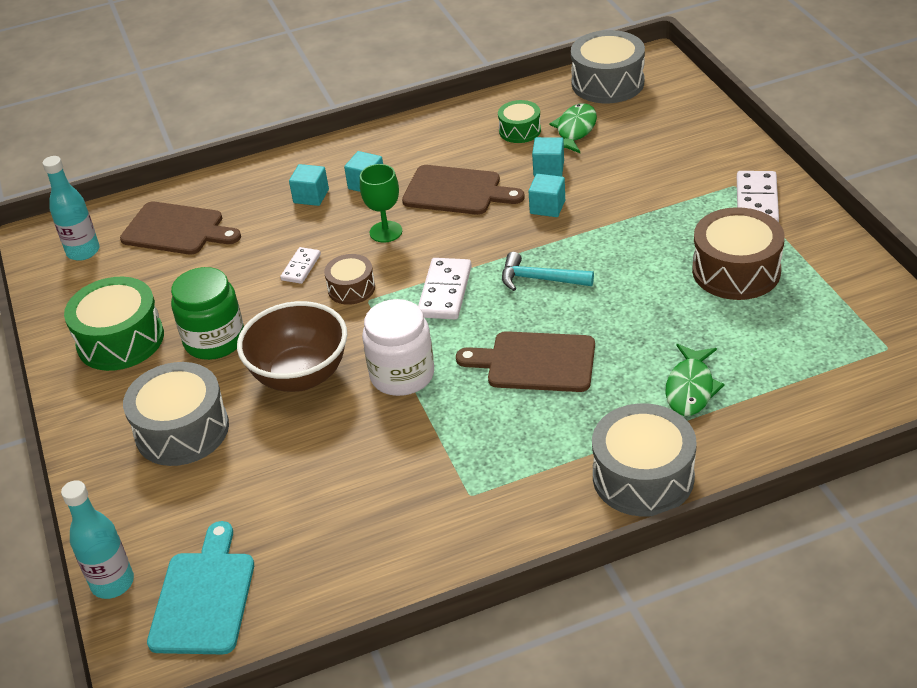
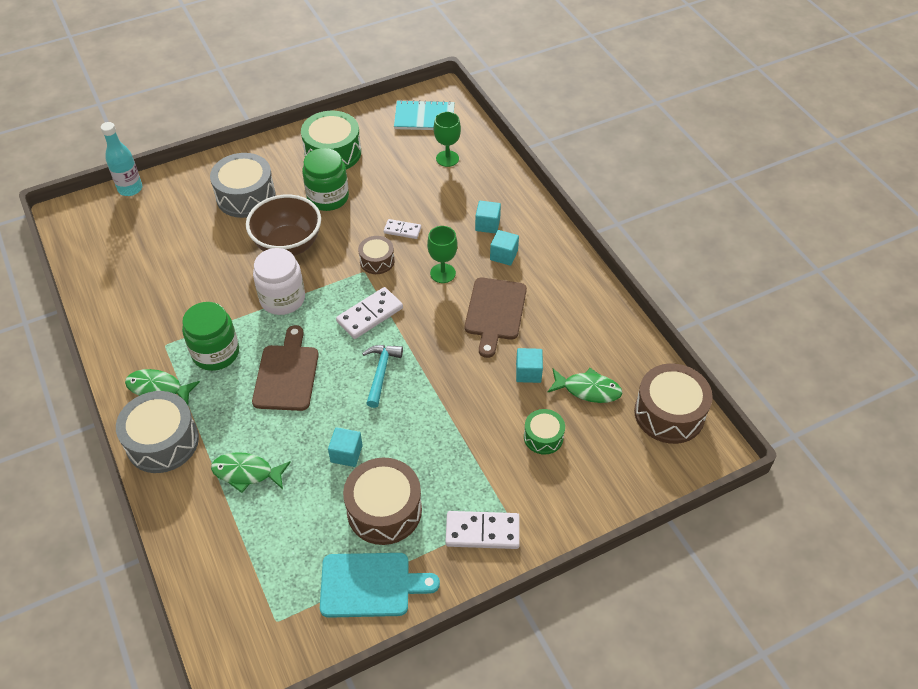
camera: 80 degrees right, 10 degrees up
turquoise bottle [42,156,99,261] -> turquoise notebook [394,100,454,130]
brown cutting board [120,202,241,255] -> green goblet [434,112,461,167]
turquoise cutting board [147,521,254,654] -> turquoise cutting board moved to [320,553,440,618]
white domino [418,258,472,320] -> white domino turned 45 degrees counterclockwise [336,287,403,339]
green drum [498,100,541,143] -> green drum moved to [524,409,565,455]
turquoise cube [529,174,565,217] -> turquoise cube moved to [328,427,363,467]
grey drum [571,30,645,103] -> brown drum [634,363,713,444]
none -> green fish [125,369,200,405]
none -> green jar [182,302,239,371]

